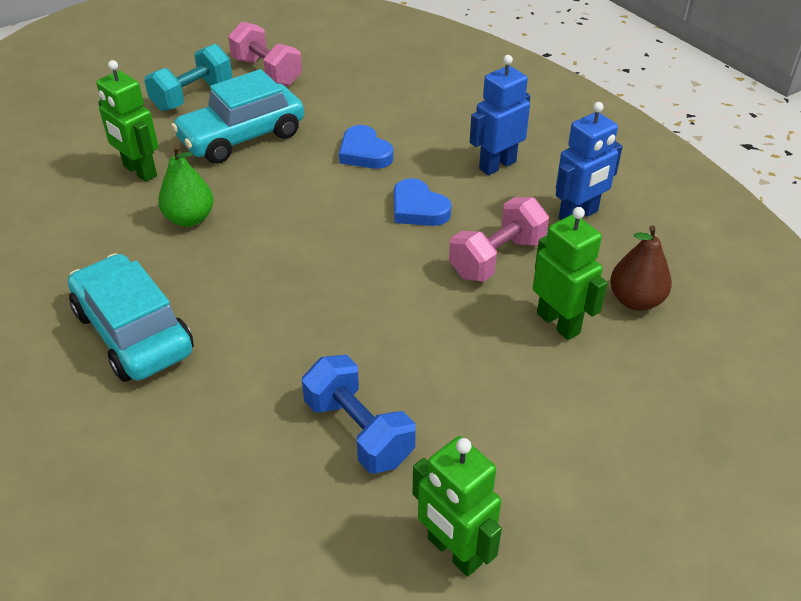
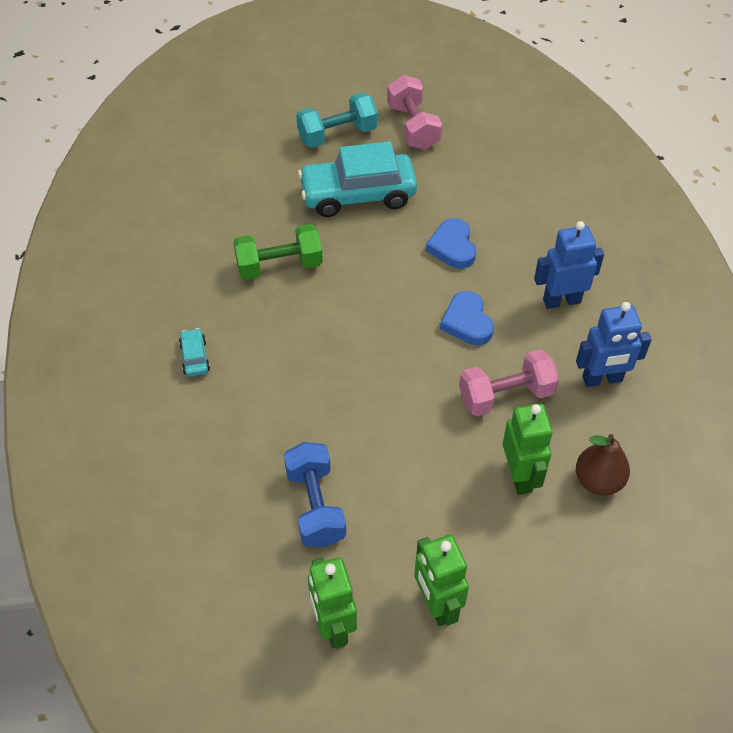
camera: 25 degrees right, 10 degrees up
turquoise car [68,253,194,382] -> turquoise car [179,328,210,377], size x0.42
green robot [96,60,158,182] -> green robot moved to [414,535,469,626]
green pear [158,145,214,227] -> green dumbbell [233,224,323,280]

